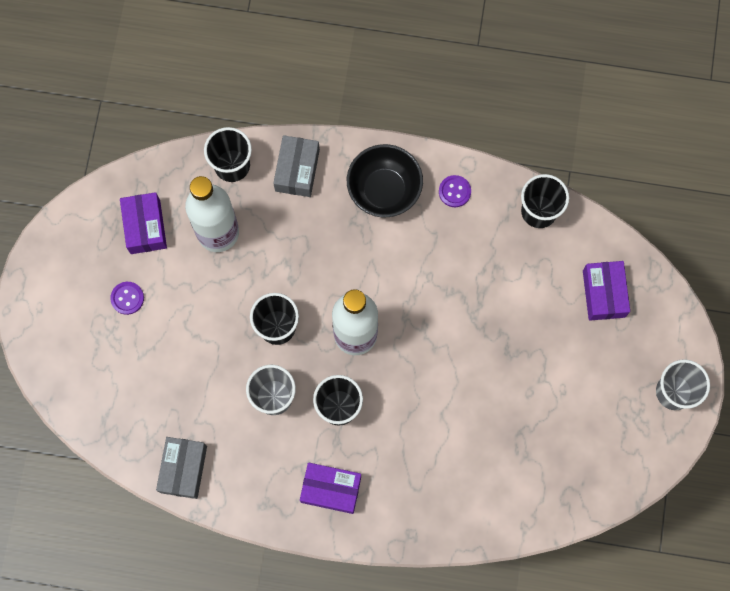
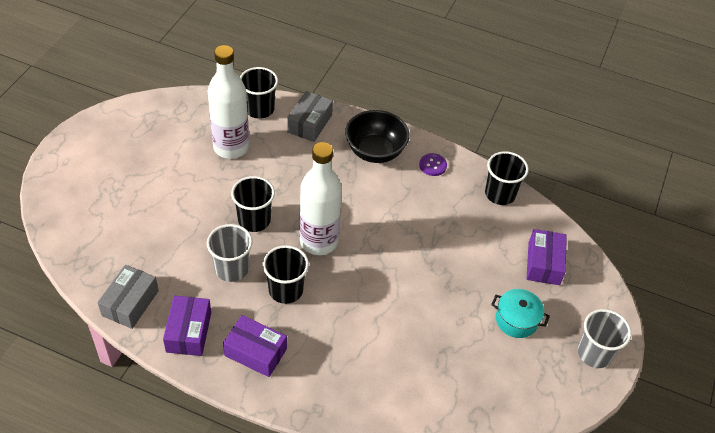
camera: 10 degrees right, 25 degrees down
purple button [110,282,144,315] -> none
purple box [120,192,167,254] -> purple box moved to [163,296,211,356]
none -> turquoise pot [491,289,550,338]

